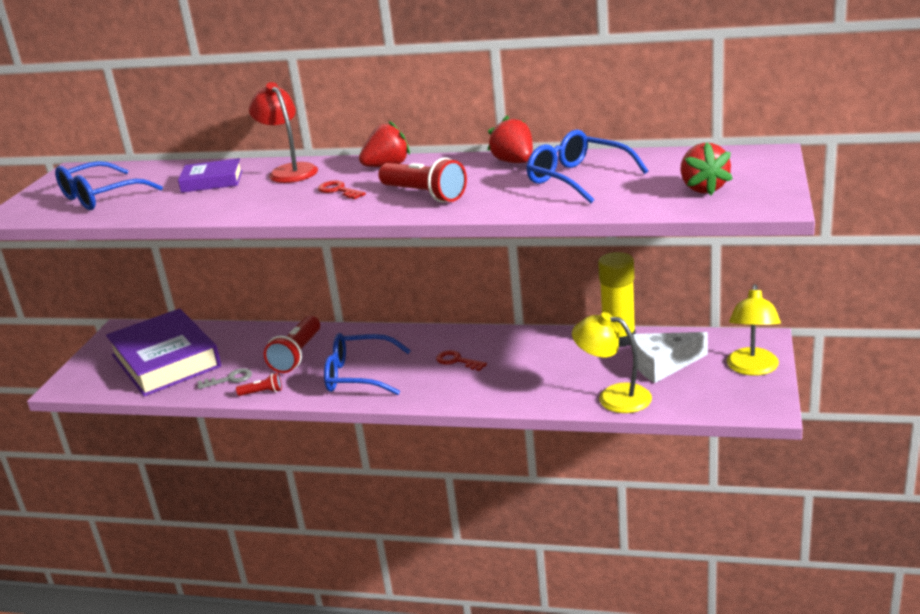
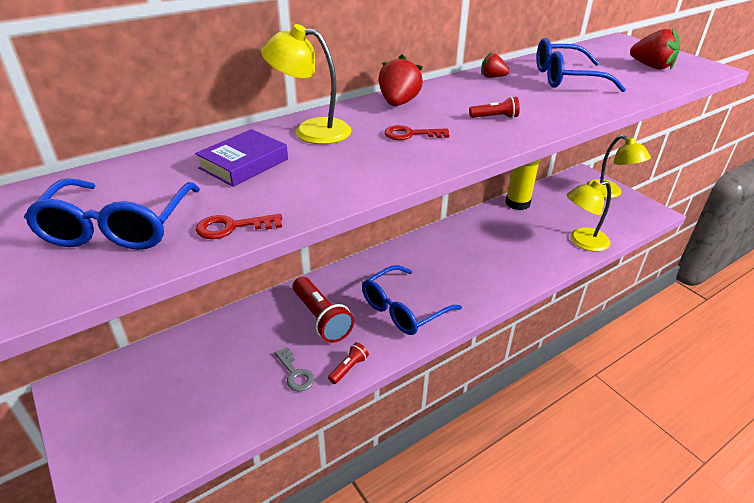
camera: 50 degrees left, 10 degrees up
purple book [106,309,221,396] -> none
grey key [197,368,252,389] -> grey key turned 120 degrees clockwise [275,347,314,392]
red lamp [249,82,318,183] -> yellow lamp [261,24,352,144]
red flashlight [378,158,467,202] -> red flashlight [469,97,520,118], size x0.50
red key [436,350,487,371] -> red key moved to [196,214,282,239]
red strawberry [487,116,533,163] -> red strawberry [481,53,509,78], size x0.60
white cheese [632,332,708,383] -> none

